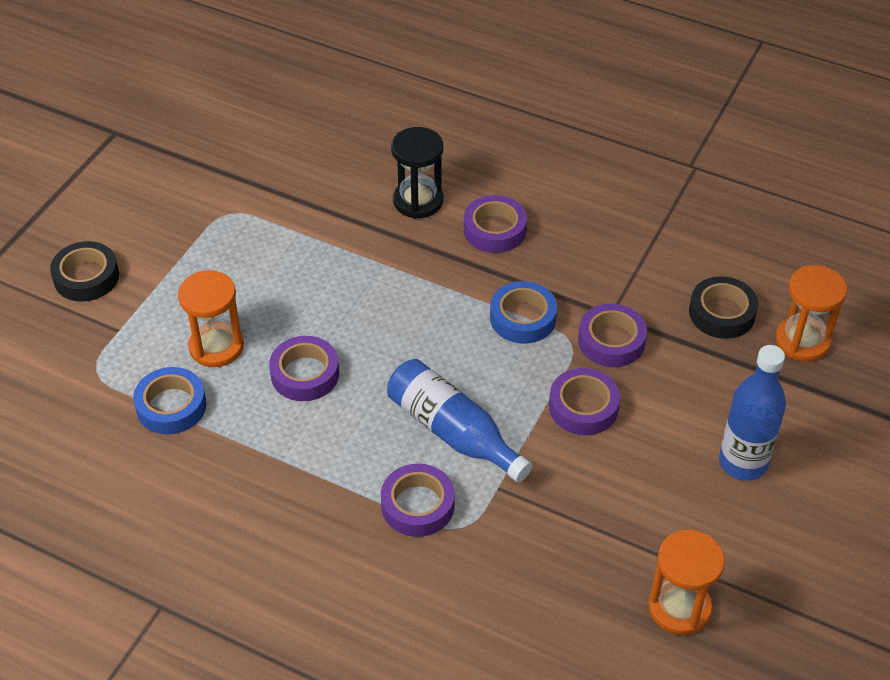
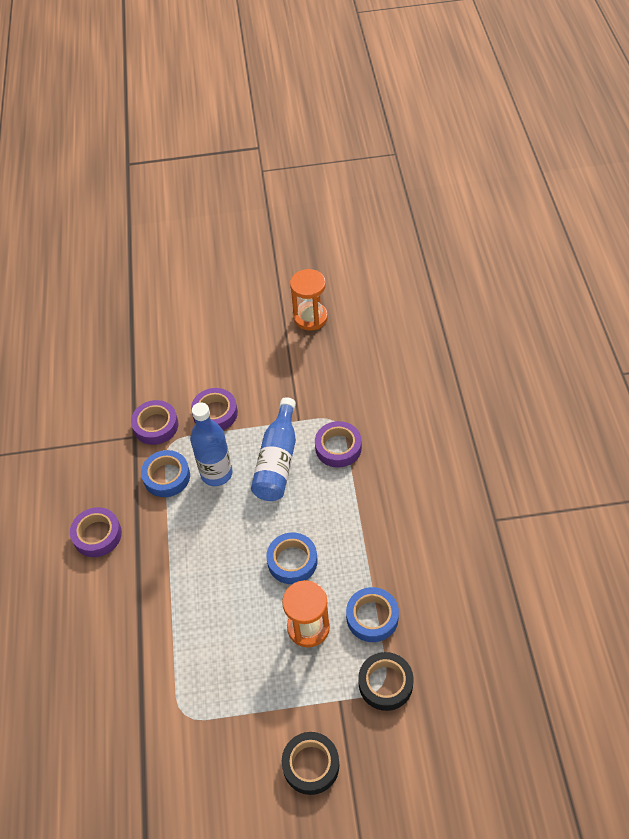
camera: 120 degrees left, 5 degrees up
purple tape [269,336,339,401] -> blue tape [266,533,318,584]
black hourglass [391,127,443,219] -> none
black tape [689,276,758,339] -> black tape moved to [358,652,414,711]
blue bottle [719,345,786,481] -> blue bottle moved to [190,402,233,486]
orange hourglass [775,265,847,362] -> none

